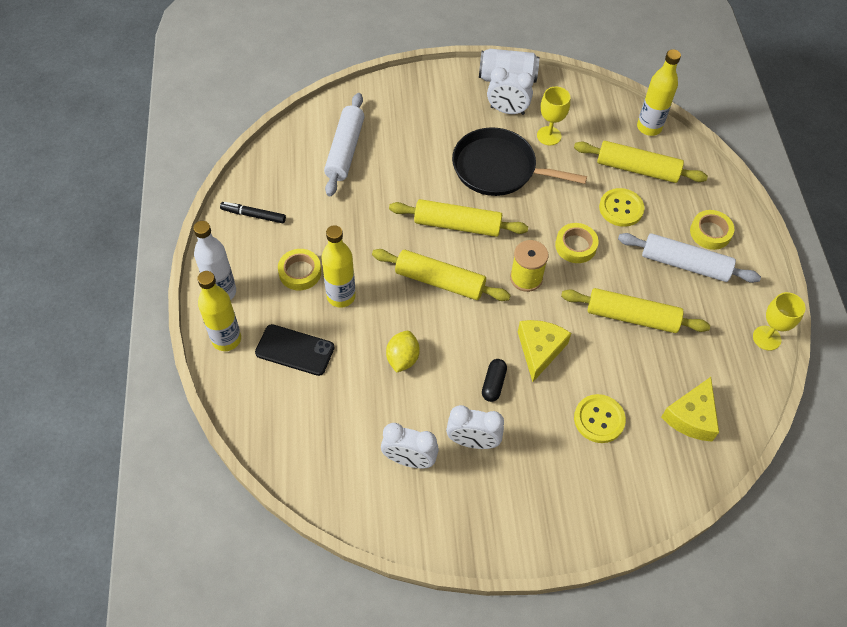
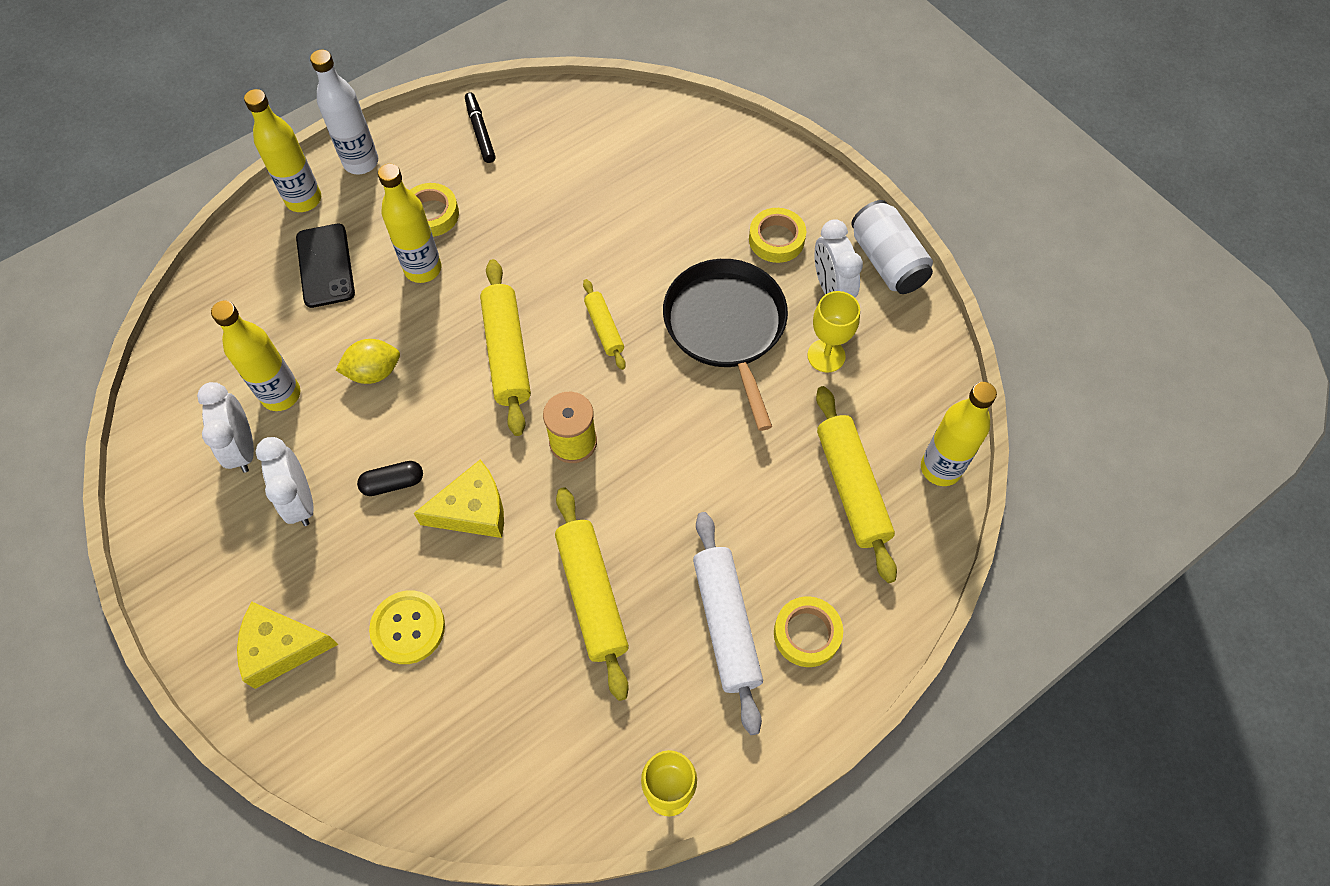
camera: 60 degrees right, 5 degrees up
white rolling pin [324,93,365,196] -> none
yellow rolling pin [389,199,528,237] -> yellow rolling pin [583,279,626,370], size x0.55
yellow tape [555,223,599,263] -> yellow tape moved to [749,208,806,263]
yellow button [599,188,645,227] -> none
yellow cheese [661,377,719,442] -> yellow cheese moved to [237,601,339,689]
none -> yellow bottle [211,301,300,411]

